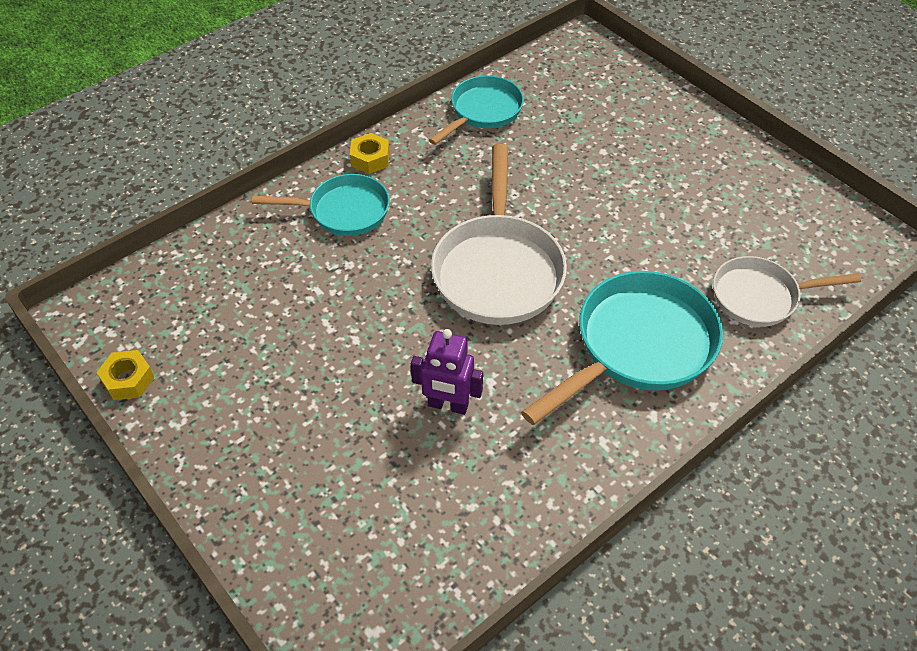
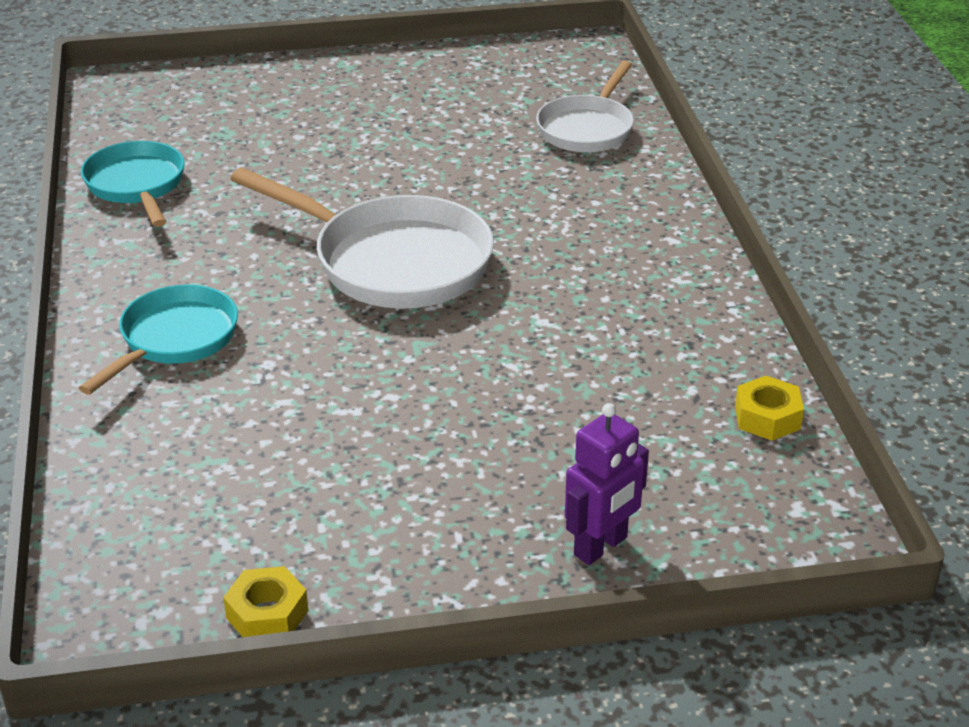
camera: 60 degrees left, 15 degrees down
yellow nut [350,133,390,174] -> yellow nut moved to [735,376,804,441]
purple robot [411,329,483,415] -> purple robot moved to [565,403,649,565]
turquoise pan [521,271,723,425] -> none

